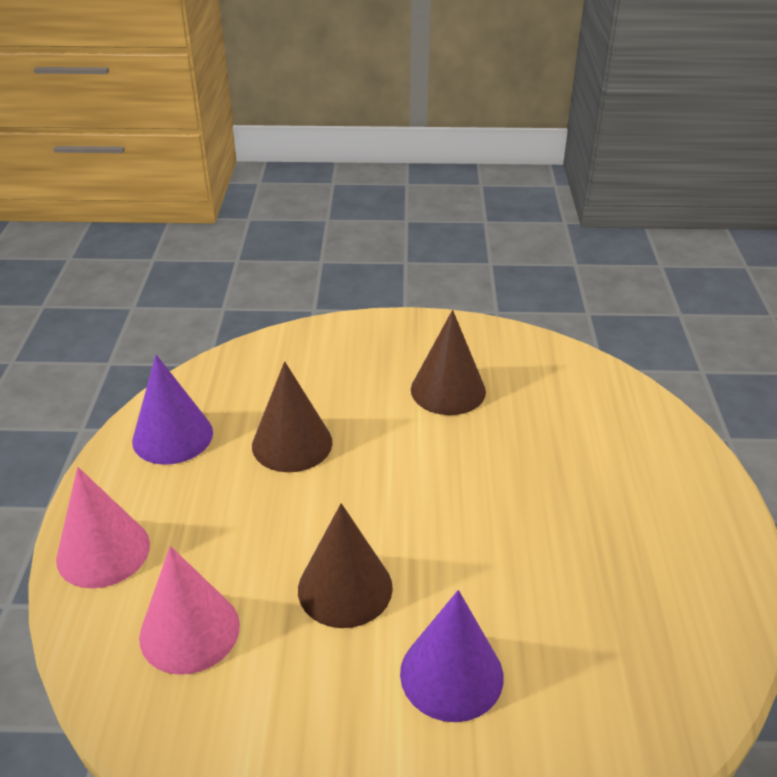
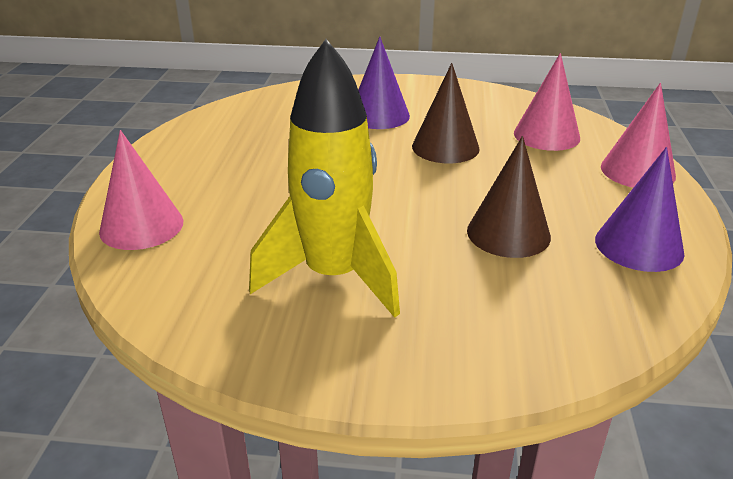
camera: 175 degrees left, 5 degrees down
brown cone [411,310,486,415] -> yellow rocket [249,39,400,318]
none -> pink cone [99,130,183,250]

